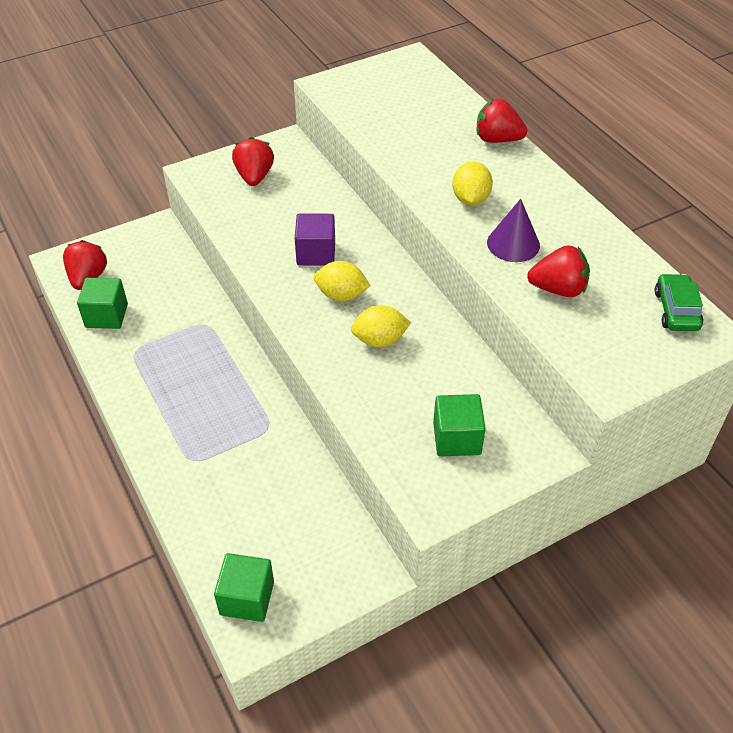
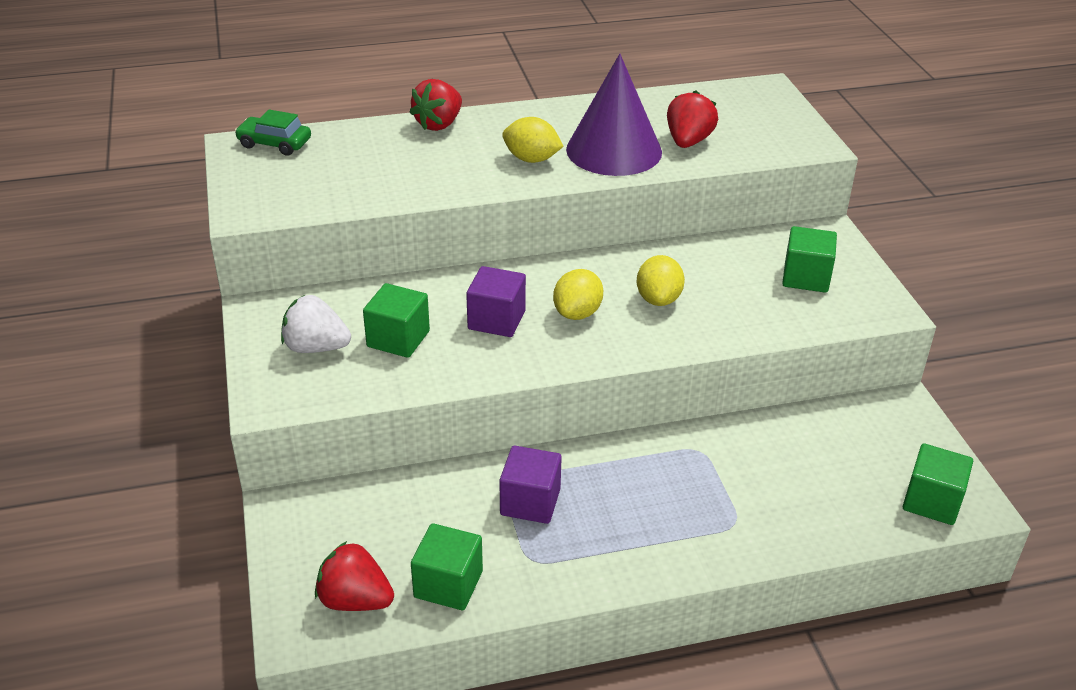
camera: 75 degrees left, 10 degrees down
red strawberry [232,137,274,186] -> white strawberry [281,295,351,353]
purple cone [487,199,540,262] -> purple cone [566,54,662,176], size x1.71
green car [655,273,703,331] -> green car moved to [235,110,311,156]
none -> green cube [363,283,430,358]
none -> purple cube [499,446,562,524]

